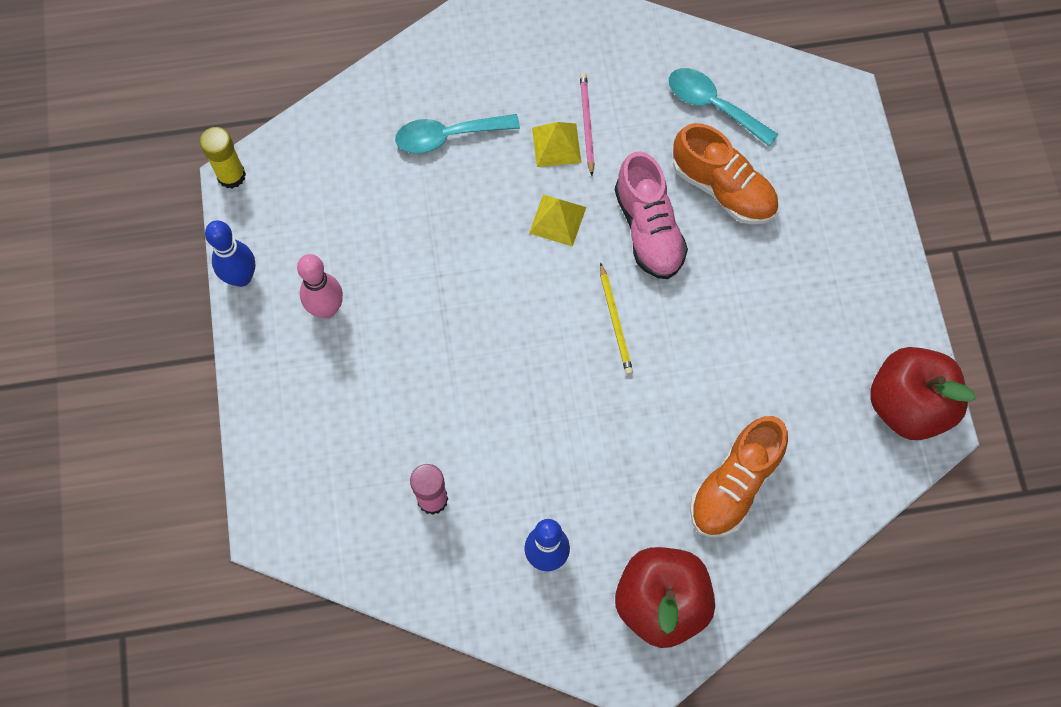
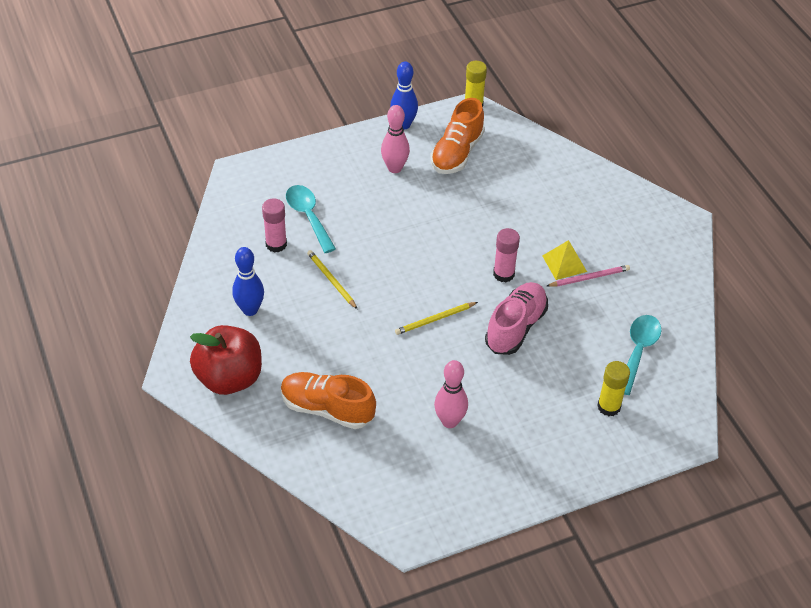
camera: 75 degrees right, 20 degrees down
turquoise spoon [395,114,520,154] -> turquoise spoon moved to [286,185,336,253]
yellow pyramid [529,194,586,247] -> pink glue stick [493,228,520,282]
pink shoe [615,151,688,279] -> pink shoe turned 150 degrees clockwise [485,282,548,355]
orange shoe [673,123,778,225] -> orange shoe moved to [430,98,485,174]
red apple [870,347,976,440] -> none
none -> yellow pencil [307,250,357,309]
none -> pink bowling pin [434,360,468,428]
none -> yellow glue stick [597,361,630,416]

